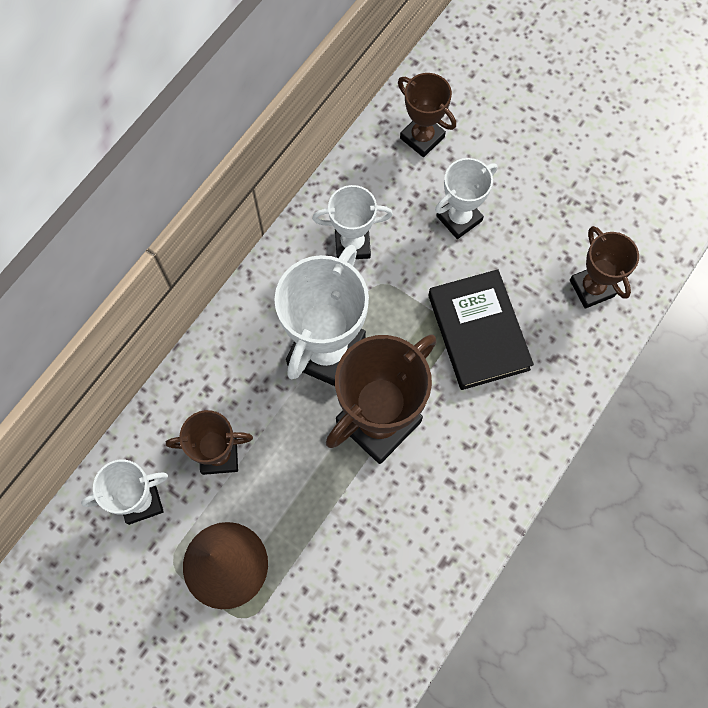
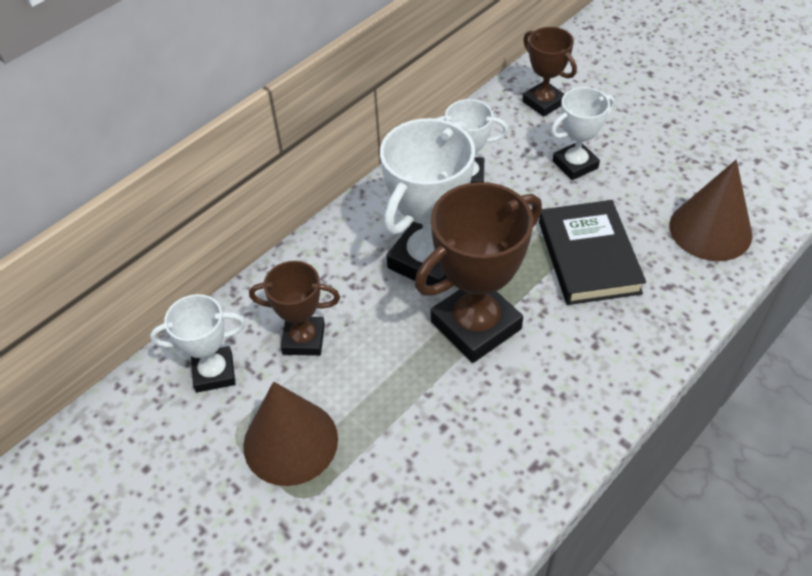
camera: 10 degrees right, 20 degrees down
brown trophy [570,226,639,309] -> brown cone [669,160,752,261]

